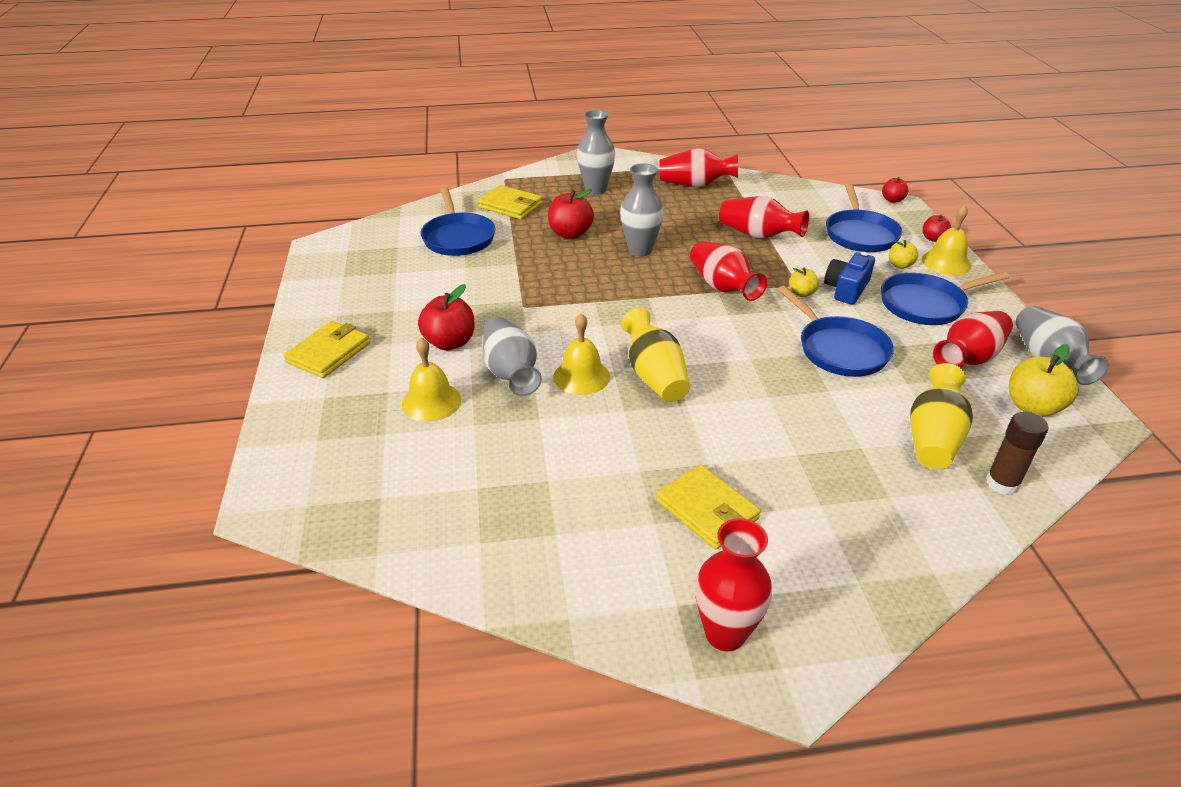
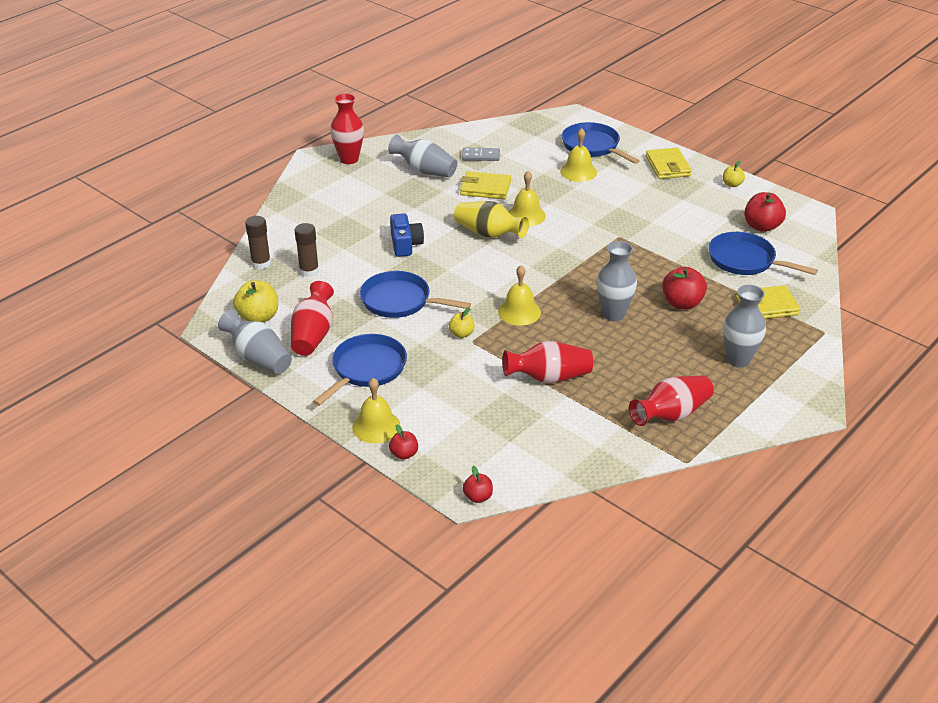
camera: 140 degrees right, 0 degrees up
red apple [418,284,475,350] -> red apple moved to [744,192,786,232]
grey vase [483,317,542,396] -> grey vase moved to [388,134,457,177]
yellow wallet [656,464,761,549] -> yellow wallet moved to [460,171,511,199]
red vase [690,241,767,301] -> yellow bell [498,265,541,326]
blue camera [824,252,875,305] -> blue camera moved to [390,213,424,257]
blue pan [826,183,902,252] -> blue pan moved to [562,122,640,164]
yellow apple [889,240,918,269] -> yellow apple moved to [723,161,745,187]
yellow vase [910,363,973,469] -> brown glue stick [294,223,319,277]
none -> grey domino [462,147,500,161]

